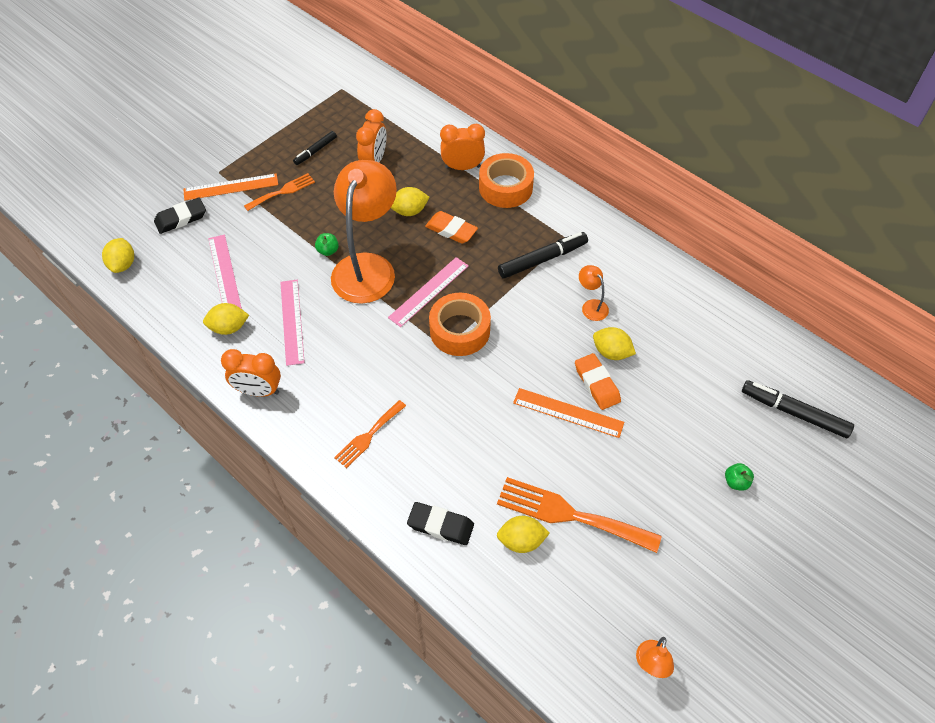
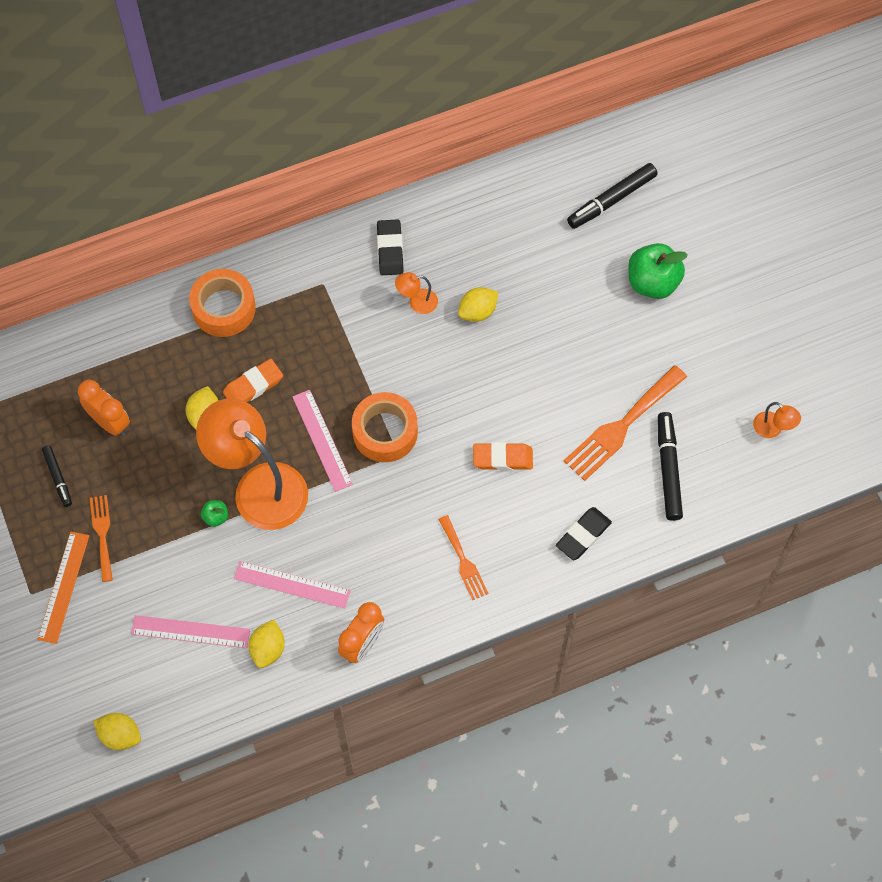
camera: 65 degrees left, 10 degrees up
black eraser [154,198,206,234] -> black eraser moved to [377,219,404,275]
orange clock [440,124,485,170] -> none
yellow lemon [497,516,550,553] -> none
black marker [498,232,588,279] -> black marker moved to [658,412,683,521]
orange ruler [513,388,624,438] -> none
orange eraser [575,353,621,410] -> orange eraser moved to [473,442,533,470]
green apple [725,463,754,491] -> green apple [628,243,688,299], size x2.17

